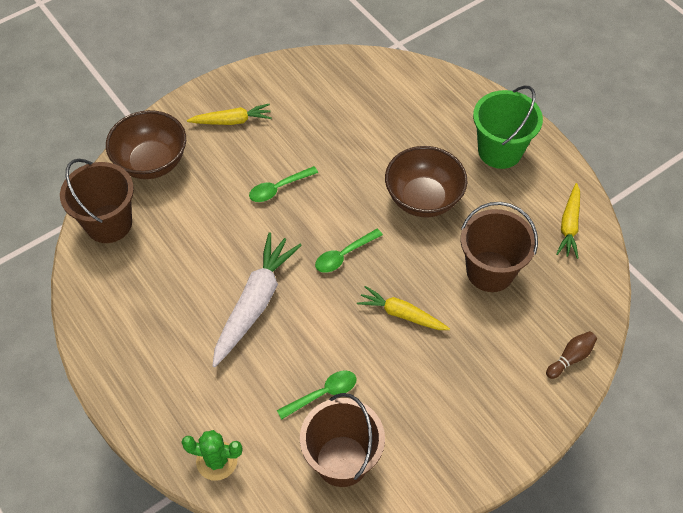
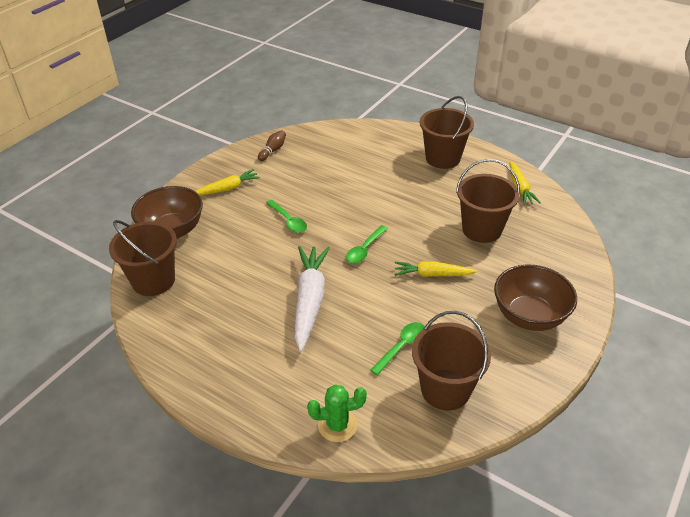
camera: 20 degrees left, 15 degrees down
green spoon [249,166,318,202] -> green spoon turned 75 degrees counterclockwise [266,200,307,233]
brown bowl [385,146,467,217] -> brown bowl moved to [494,265,577,331]
green bucket [473,85,543,169] -> brown bucket [420,96,474,169]
brown bowling pin [546,331,597,379] -> brown bowling pin moved to [258,130,286,161]

